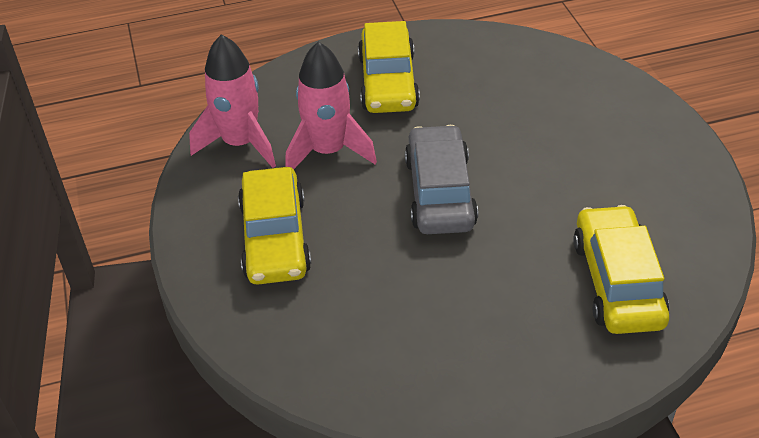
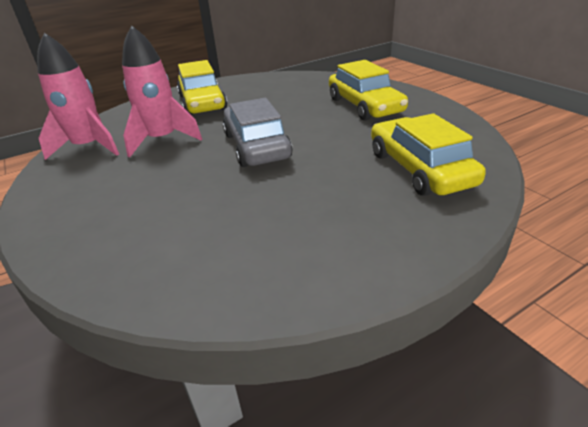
camera: 15 degrees left, 10 degrees down
yellow car [238,167,311,285] -> yellow car moved to [329,60,408,121]

